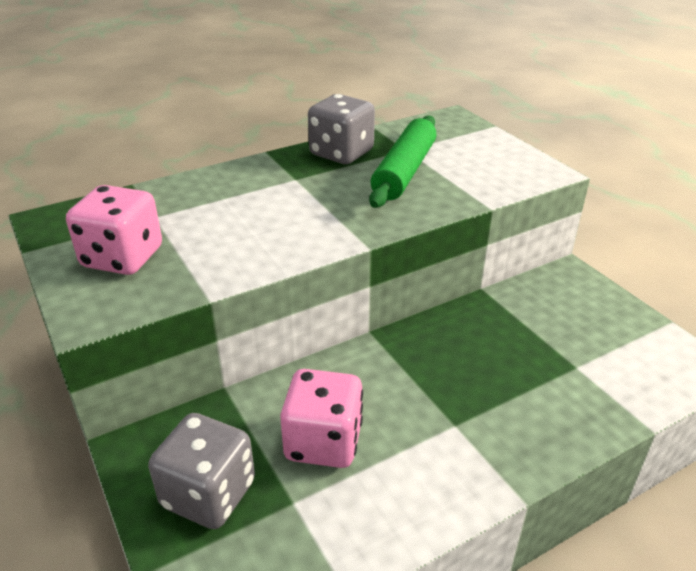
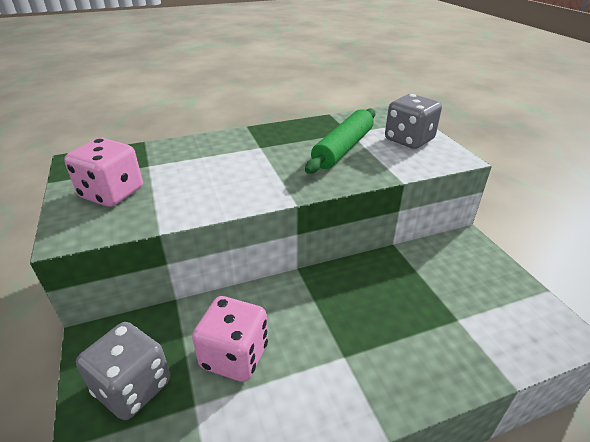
camera: 10 degrees right, 0 degrees up
grey dice [308,94,375,164] -> grey dice moved to [385,94,442,149]

